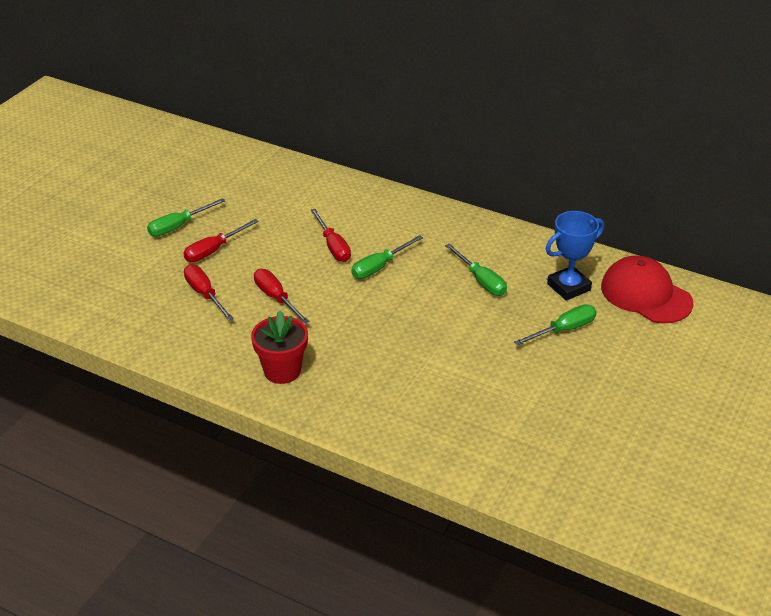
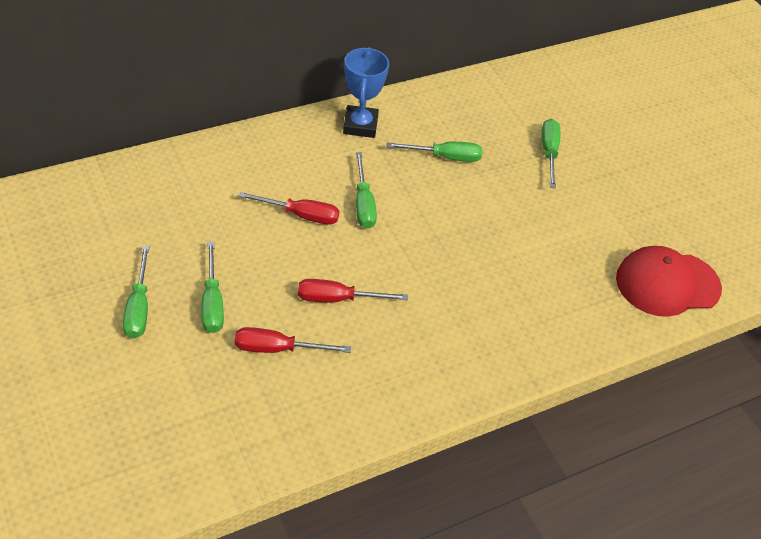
camera: 60 degrees left, 10 degrees up
red screwdriver [183,219,259,262] -> green screwdriver [202,242,224,333]
red flower pot [251,310,308,384] -> none
blue trophy [546,211,604,301] -> blue trophy moved to [343,47,389,138]
red cap [601,256,693,323] -> red cap moved to [616,246,722,317]

